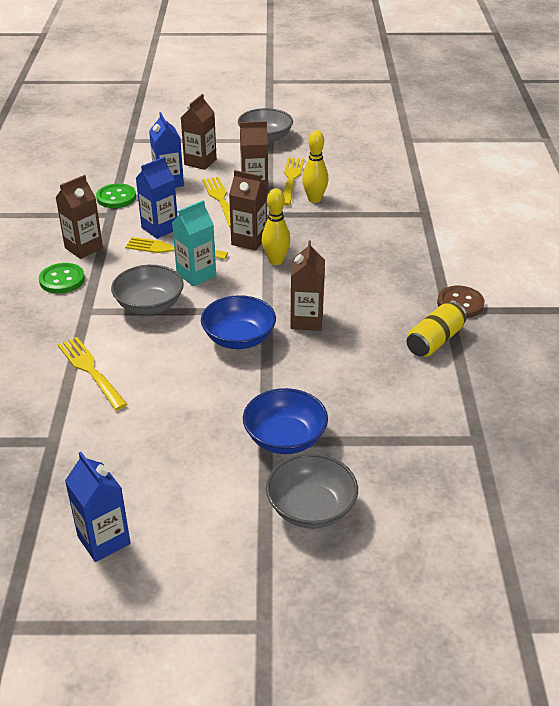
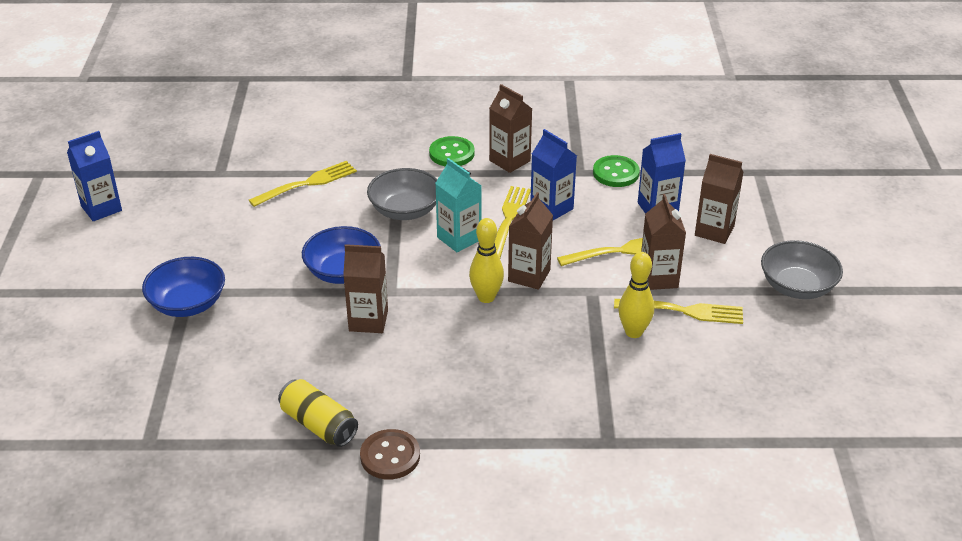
camera: 90 degrees right, 0 degrees up
grey bowl [266,453,358,529] -> none

